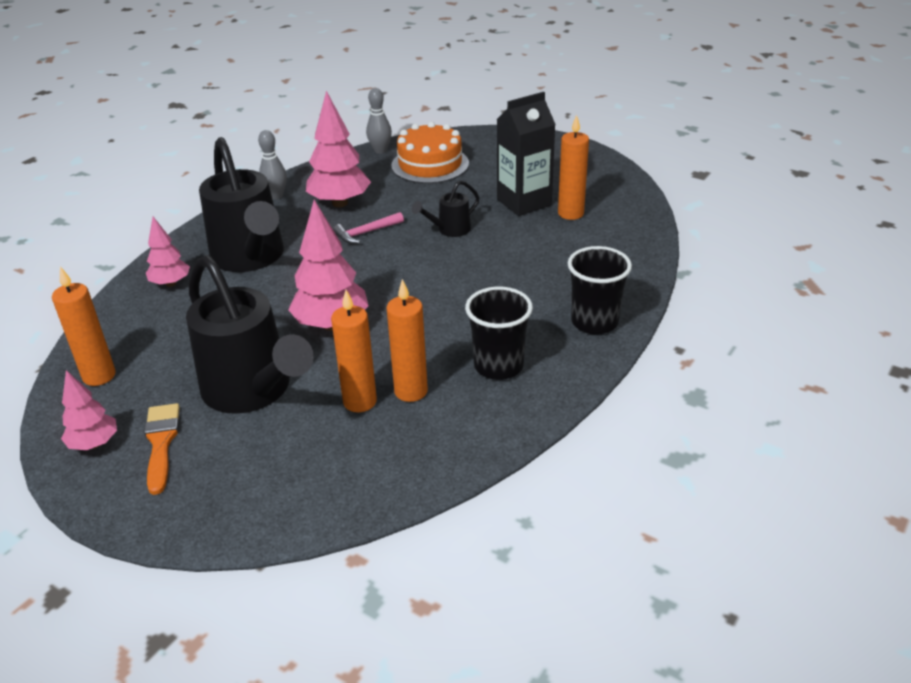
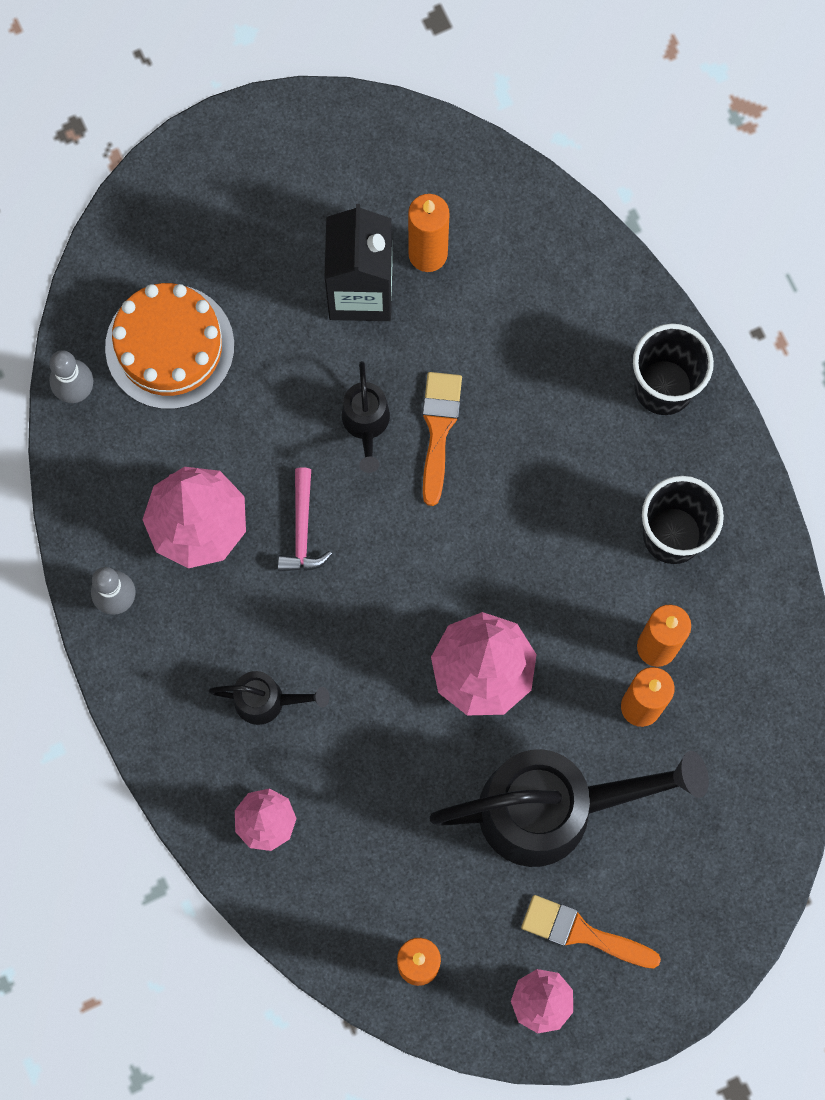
camera: 60 degrees left, 40 degrees up
black watering can [199,137,284,272] -> black watering can [209,671,329,725], size x0.45
none -> orange brush [422,372,462,506]

